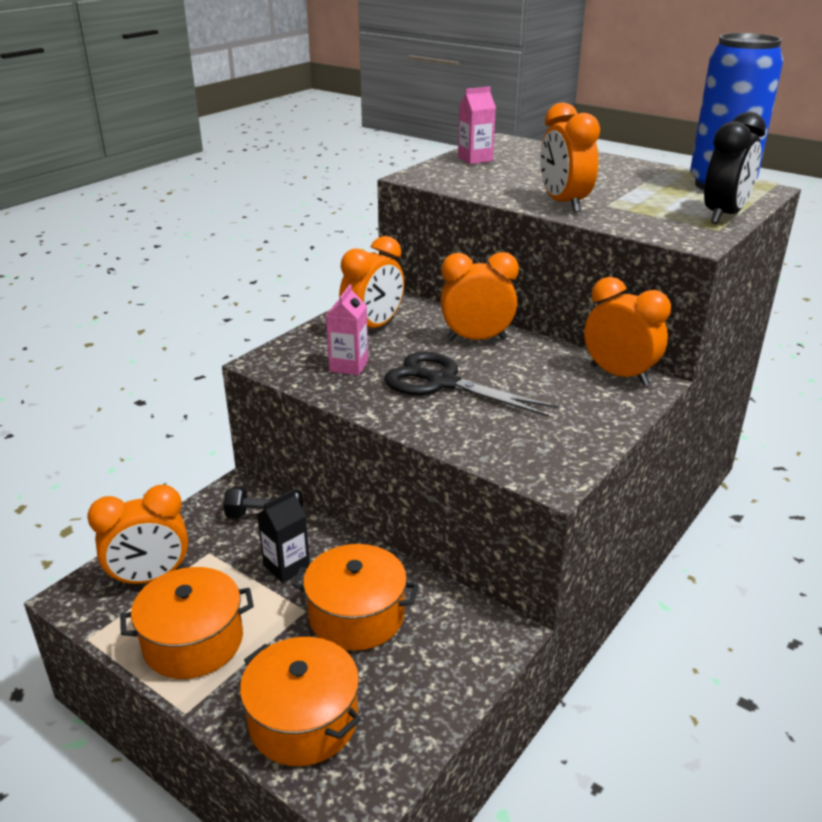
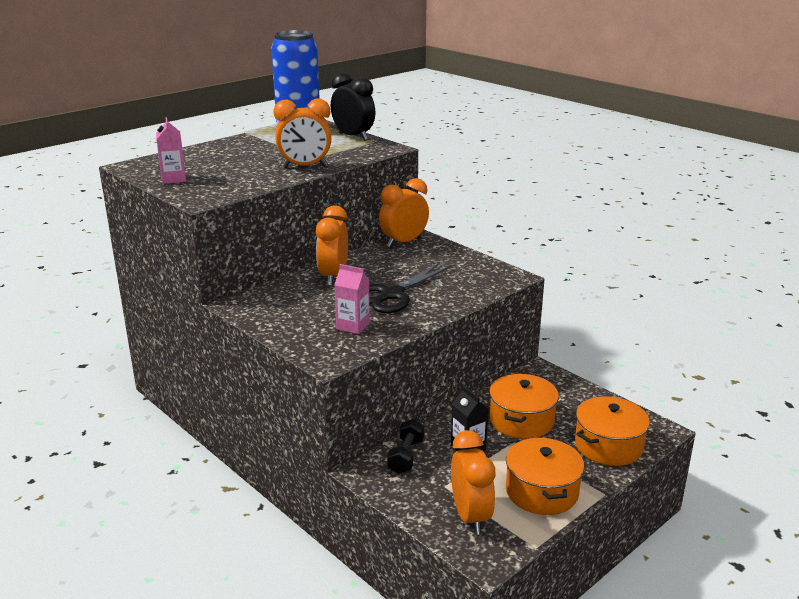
camera: 80 degrees left, 5 degrees down
orange clock [339,236,404,328] -> none

